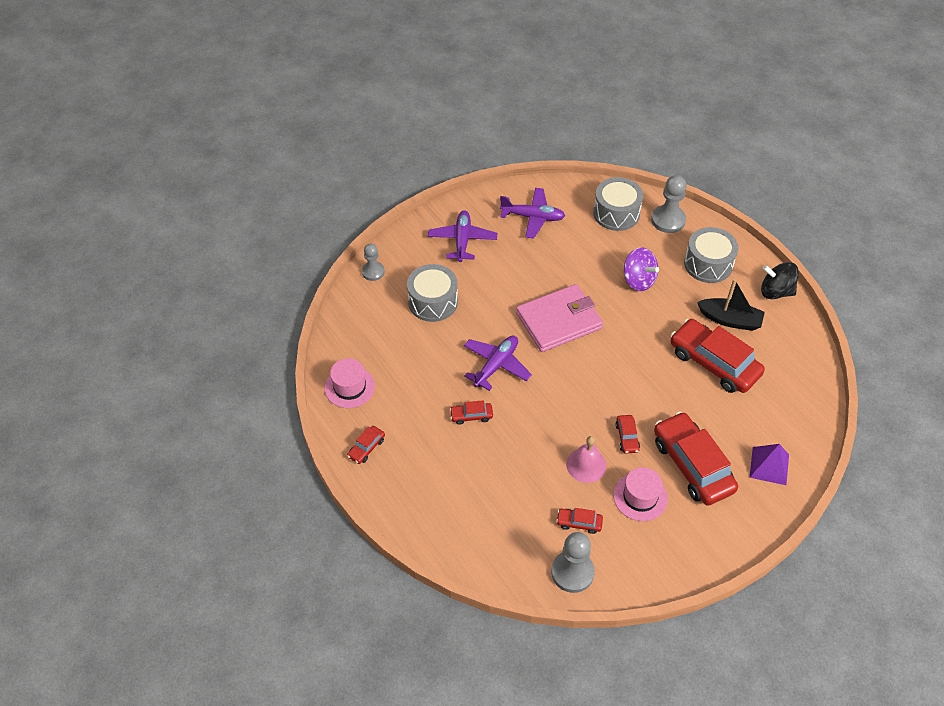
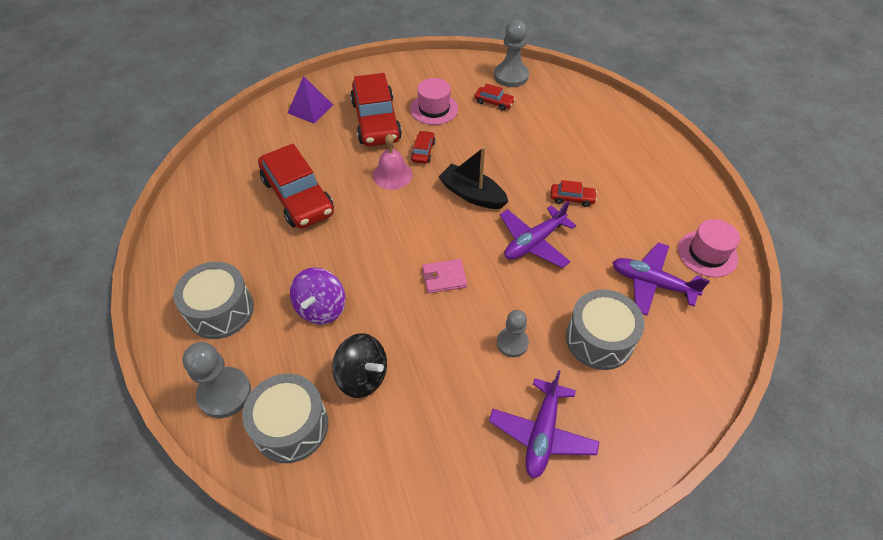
camera: 165 degrees left, 0 degrees up
red car [347,426,385,464] -> none
grey pawn [362,244,385,281] -> grey pawn moved to [497,310,529,357]
purple plane [500,188,565,239] -> purple plane moved to [612,242,710,316]
pink wallet [516,284,603,352] -> pink wallet [422,259,467,293], size x0.46
pink bell [566,436,607,483] -> pink bell moved to [373,134,413,190]
purple spinning top [624,248,659,291] -> purple spinning top turned 135 degrees counterclockwise [290,267,345,325]
black boat [697,279,765,331] -> black boat moved to [439,147,508,209]
black spinning top [761,262,799,299] -> black spinning top moved to [332,333,387,398]

